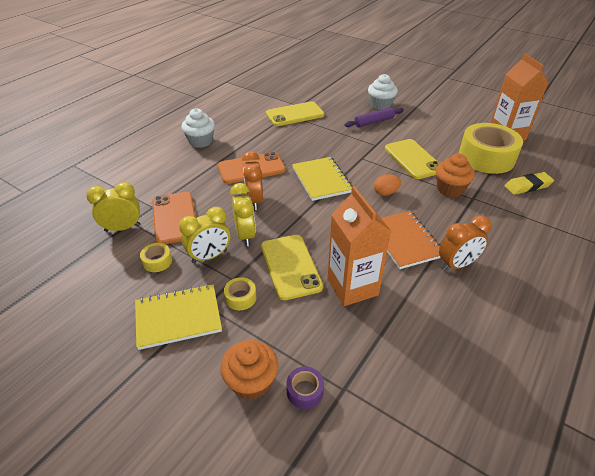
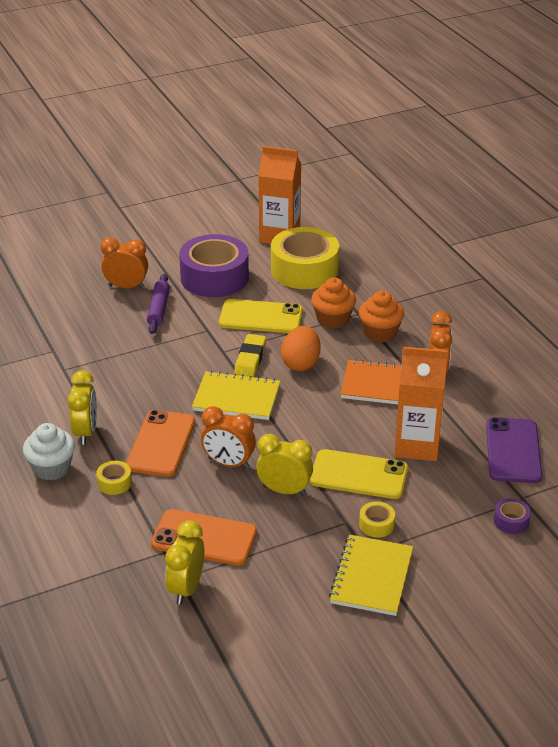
camera: 60 degrees left, 5 degrees down
yellow tape [140,243,172,272] -> yellow tape moved to [96,461,132,495]
yellow clock [179,207,230,263] -> yellow clock moved to [67,370,97,445]
orange cupcake [220,340,278,400] -> orange cupcake moved to [359,291,404,343]
yellow phone [266,101,325,126] -> none
white cupcake [368,74,398,110] -> orange clock [100,237,148,289]
orange egg [374,174,401,196] -> orange egg [281,326,321,371], size x1.52
yellow eraser [505,172,554,195] -> yellow eraser moved to [234,334,266,377]
none -> purple tape [179,234,249,297]
none -> purple phone [486,417,542,483]

